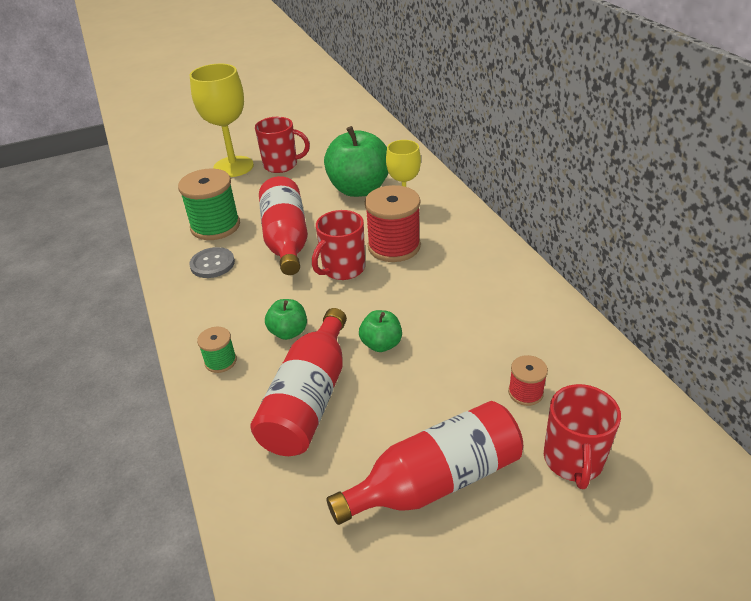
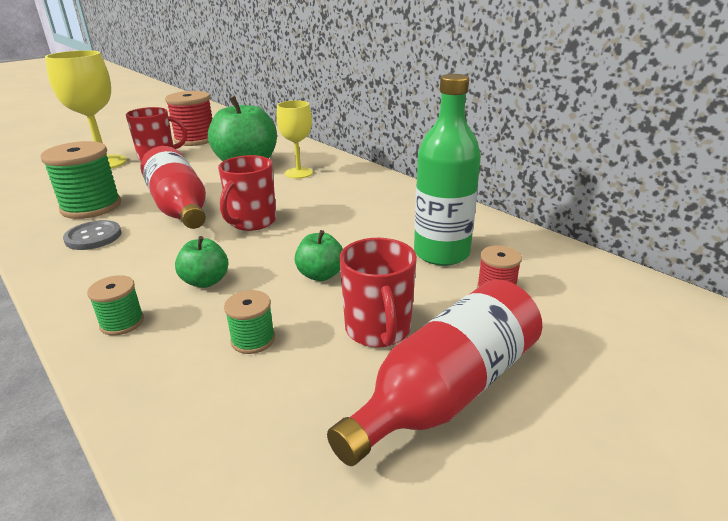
camera: 20 degrees left, 10 degrees down
red bottle [250,308,347,456] -> green spool [224,290,275,354]
red spool [365,185,421,262] -> red spool moved to [165,91,213,146]
red mug [544,384,621,489] -> red mug moved to [339,238,417,348]
none -> green bottle [414,74,481,266]

